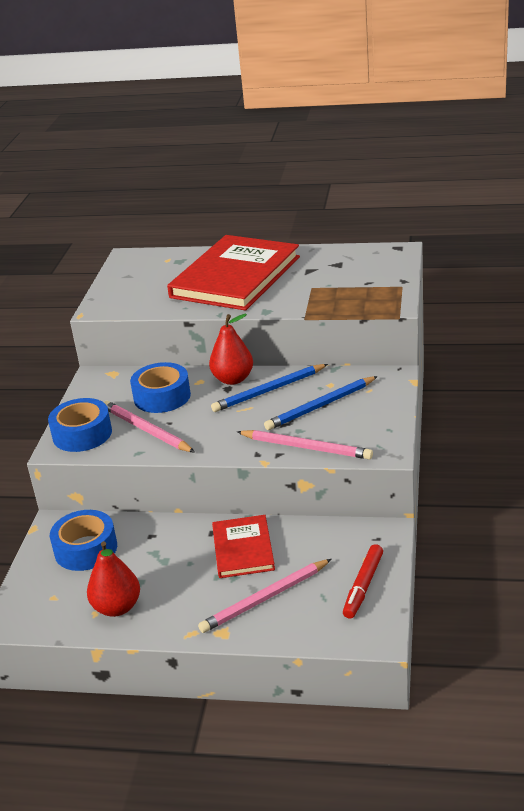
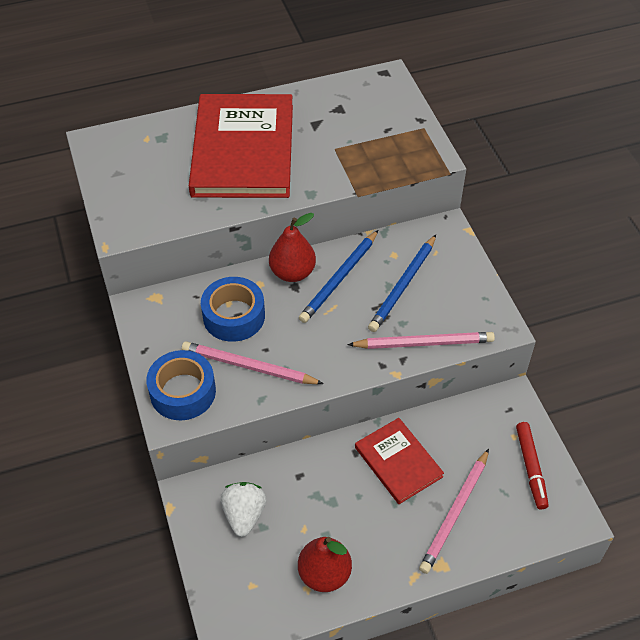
camera: 30 degrees left, 20 degrees up
blue tape [50,510,117,571] -> white strawberry [221,482,267,537]

